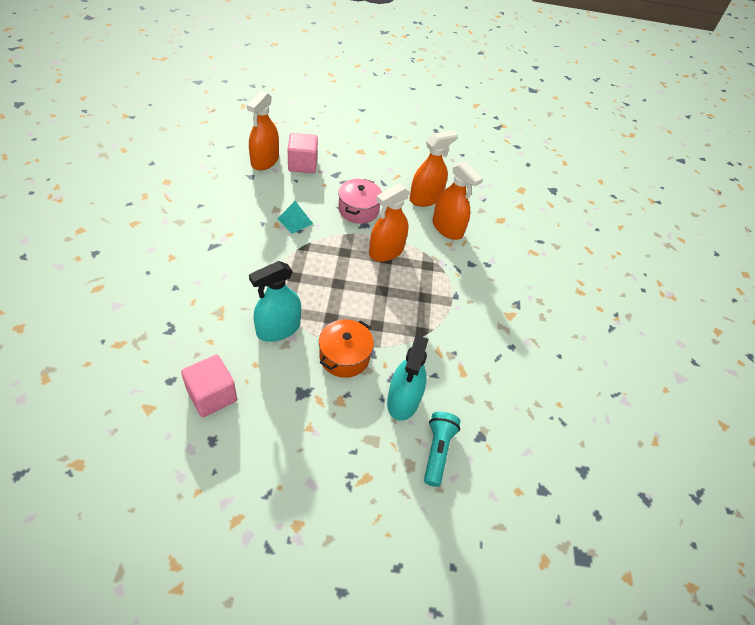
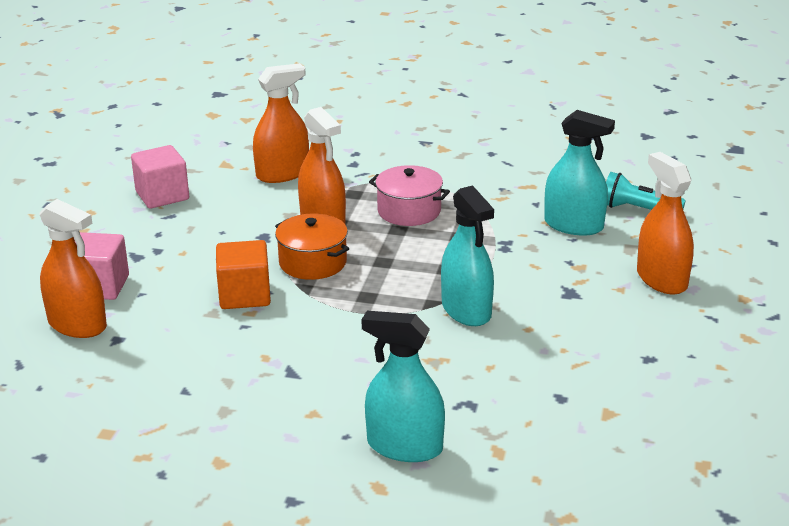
camera: 75 degrees left, 20 degrees down
pink cube [181,355,237,417] -> pink cube moved to [131,145,189,208]
turquoise pyramid [278,201,313,234] -> orange cube [216,240,271,309]
orange pot [319,320,374,378] -> orange pot moved to [275,213,349,280]
pink pot [338,179,382,224] -> pink pot moved to [369,165,450,226]
orange spray bottle [410,130,458,207] -> orange spray bottle moved to [637,152,694,295]
none -> turquoise spray bottle [362,311,445,462]

